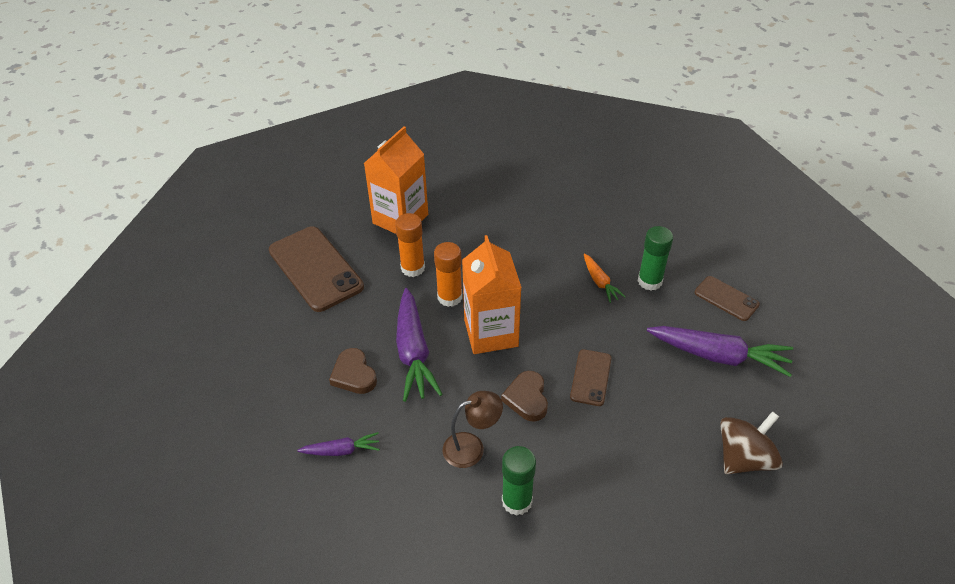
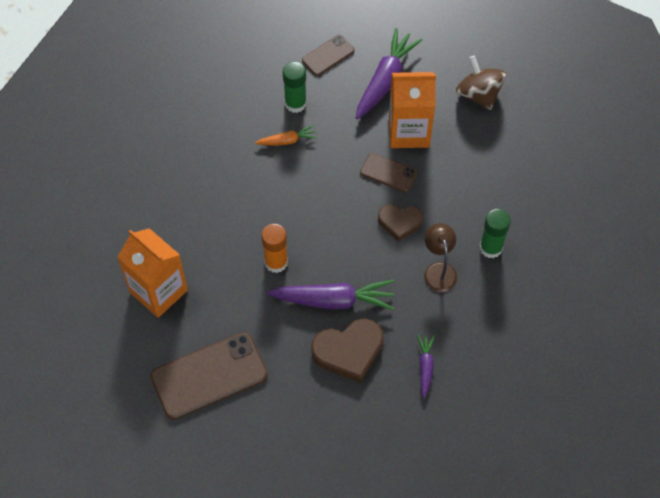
camera: 80 degrees left, 15 degrees up
brown heart [329,348,377,394] -> brown heart [311,318,384,383], size x1.55
orange glue stick [395,213,425,277] -> none
orange carton [462,235,522,354] -> orange carton moved to [389,72,436,148]

